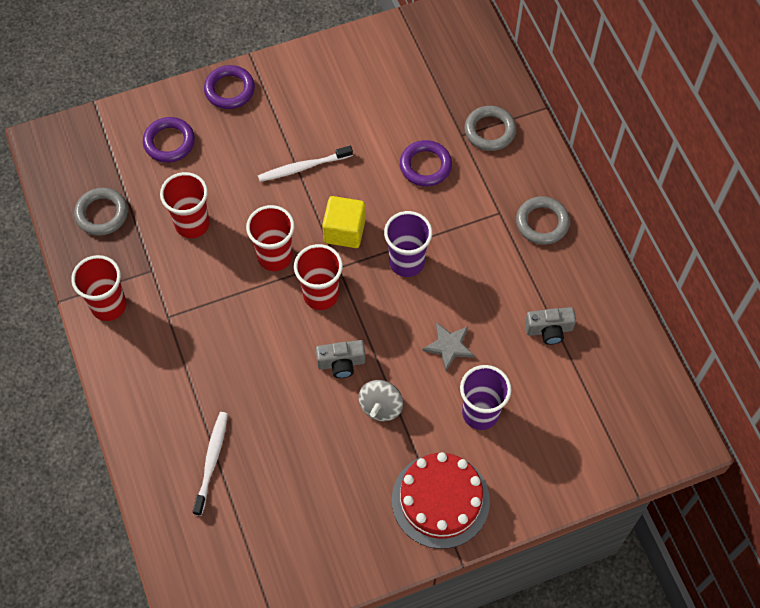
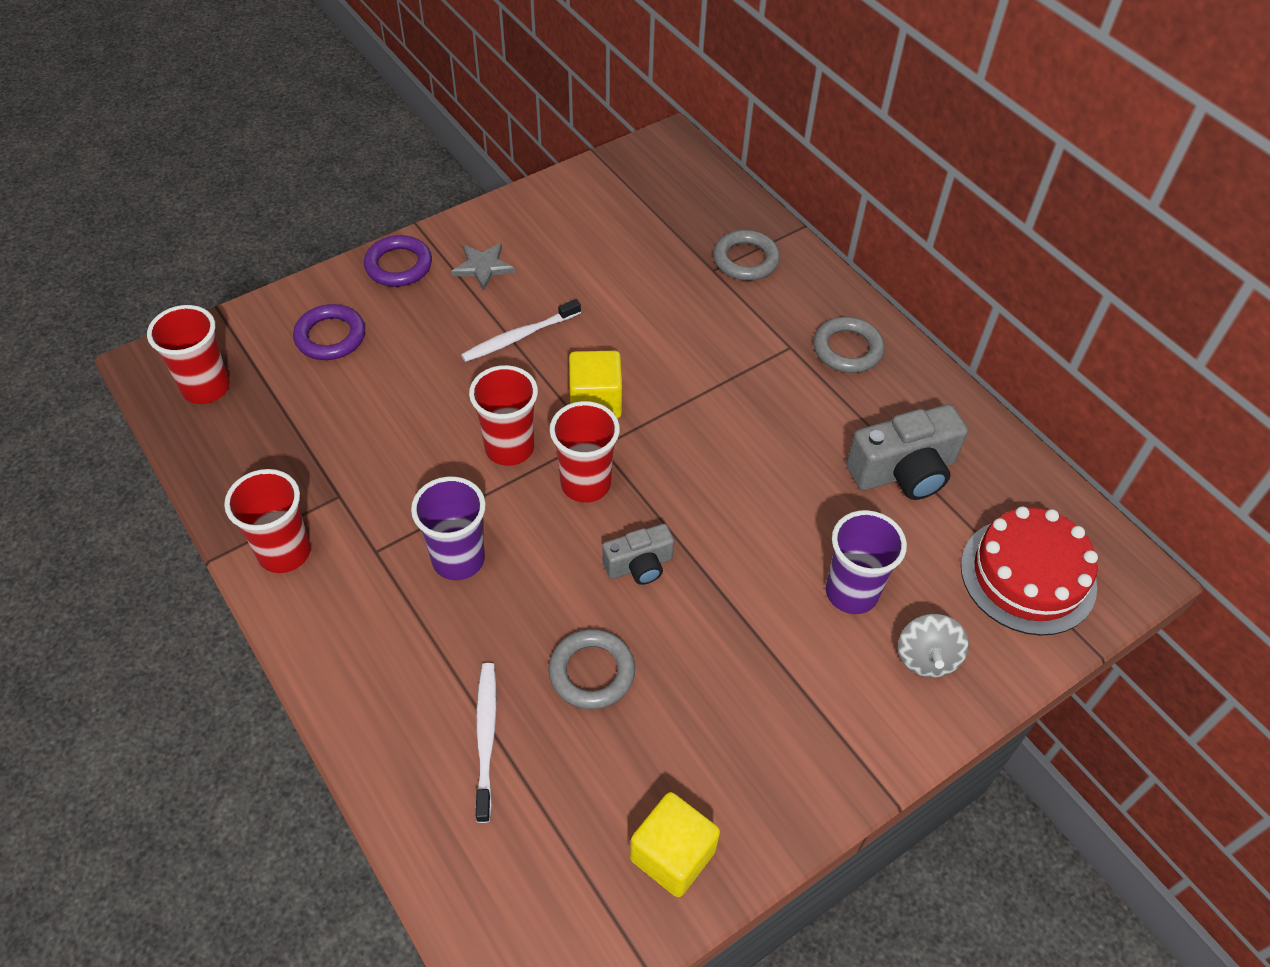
camera: 15 degrees left, 10 degrees down
grey ring [74,188,128,236] -> grey ring moved to [548,629,635,709]
red cup [160,172,210,238] -> red cup moved to [147,305,230,404]
grey spinning top [358,380,403,421] -> grey spinning top moved to [898,614,969,678]
purple cup [384,211,432,277] -> purple cup moved to [411,476,486,580]
red cake [392,452,490,549] -> red cake moved to [961,506,1098,636]
purple ring [400,140,452,187] -> none
grey star [422,322,475,371] -> grey star moved to [451,243,515,290]
grey camera [525,307,576,345] -> grey camera [846,404,968,500], size x1.68
none -> yellow cube [630,792,720,897]

